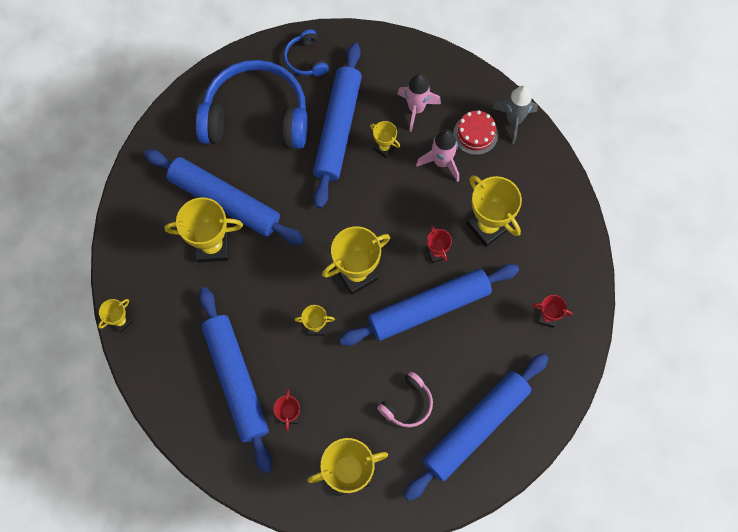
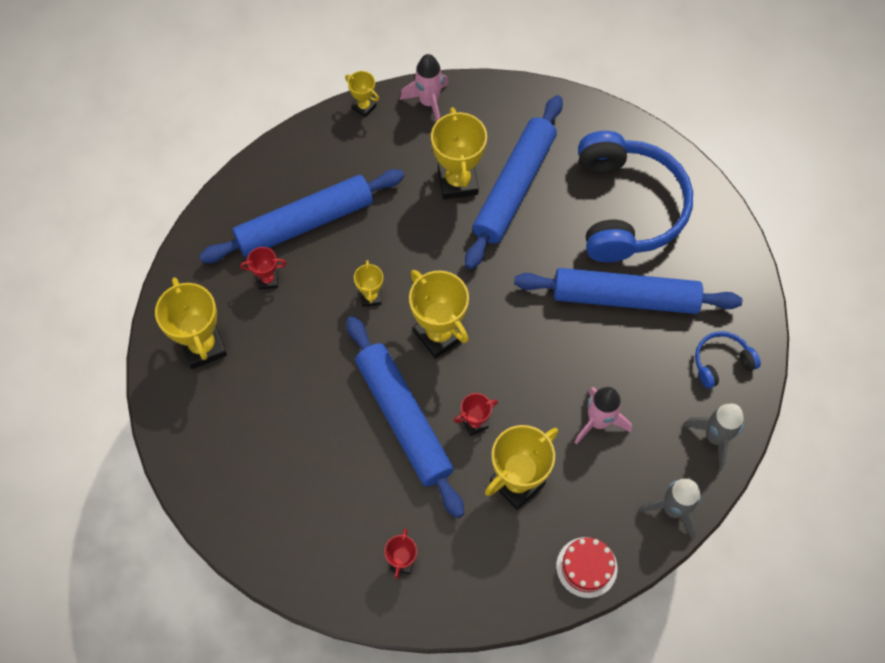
camera: 85 degrees right, 5 degrees down
blue headphones [284,29,329,76] -> blue headphones moved to [695,331,761,389]
yellow trophy [370,121,400,158] -> none
pink headphones [377,372,433,427] -> none
pink rocket [397,74,441,132] -> pink rocket moved to [400,54,449,122]
blue rolling pin [404,353,549,501] -> none
red cake [453,110,498,155] -> red cake moved to [556,537,617,598]
none -> grey rocket [684,404,744,470]

